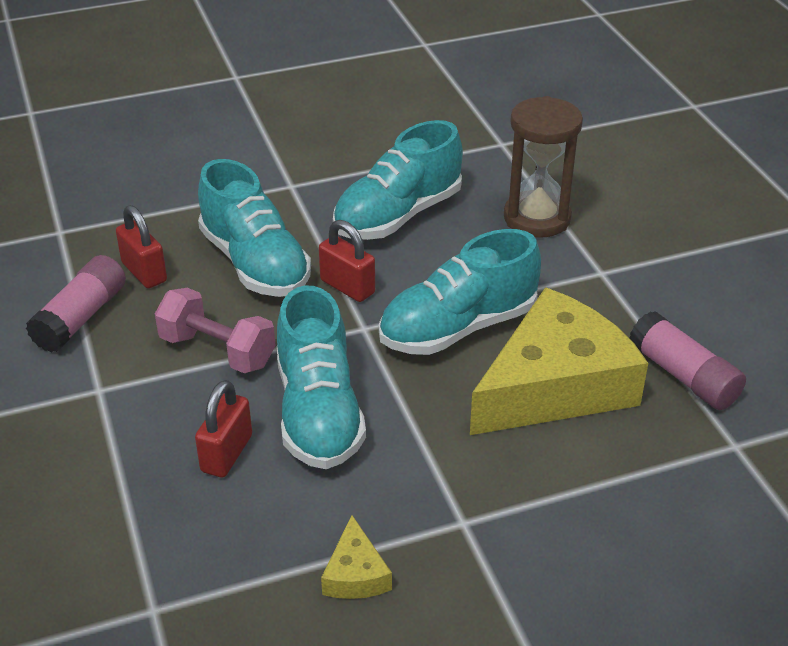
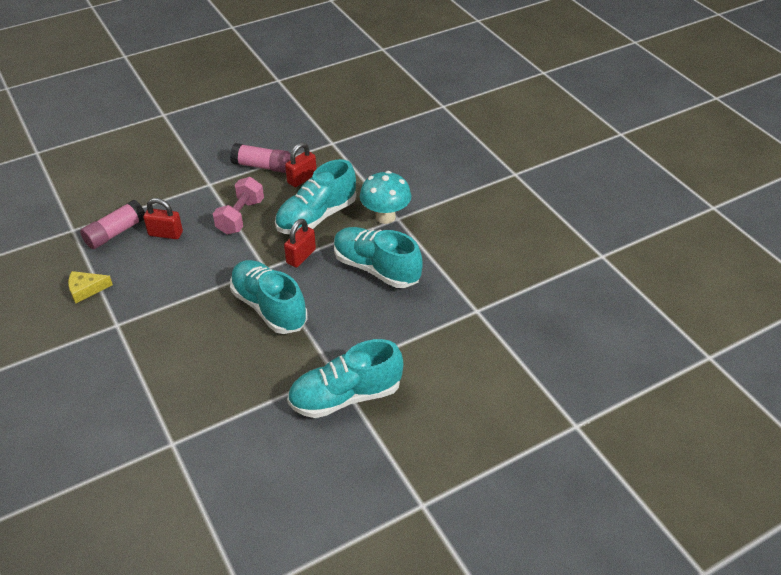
camera: 80 degrees right, 5 degrees up
turquoise shoe [277,286,366,469] -> turquoise shoe moved to [287,339,403,418]
yellow cheese [470,287,648,435] -> none
brown hourglass [504,96,583,237] -> none
pink glue stick [629,311,746,410] -> pink glue stick moved to [80,200,145,249]
none -> turquoise mushroom [360,171,411,224]

